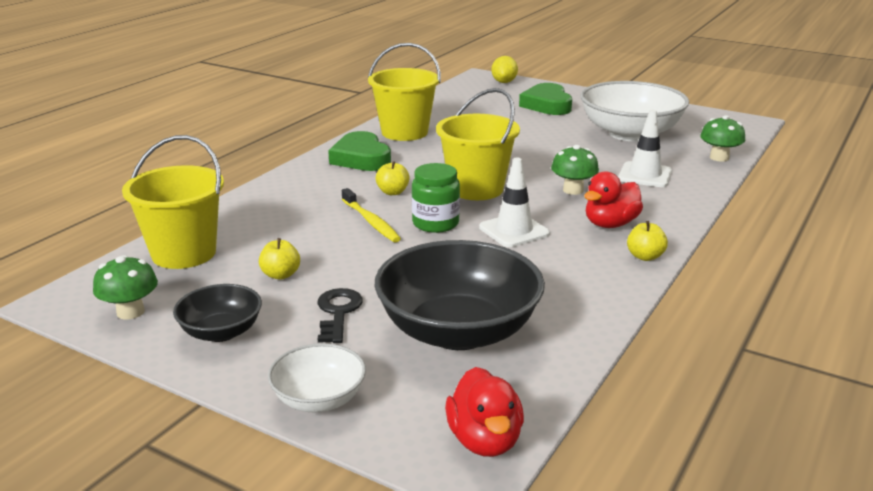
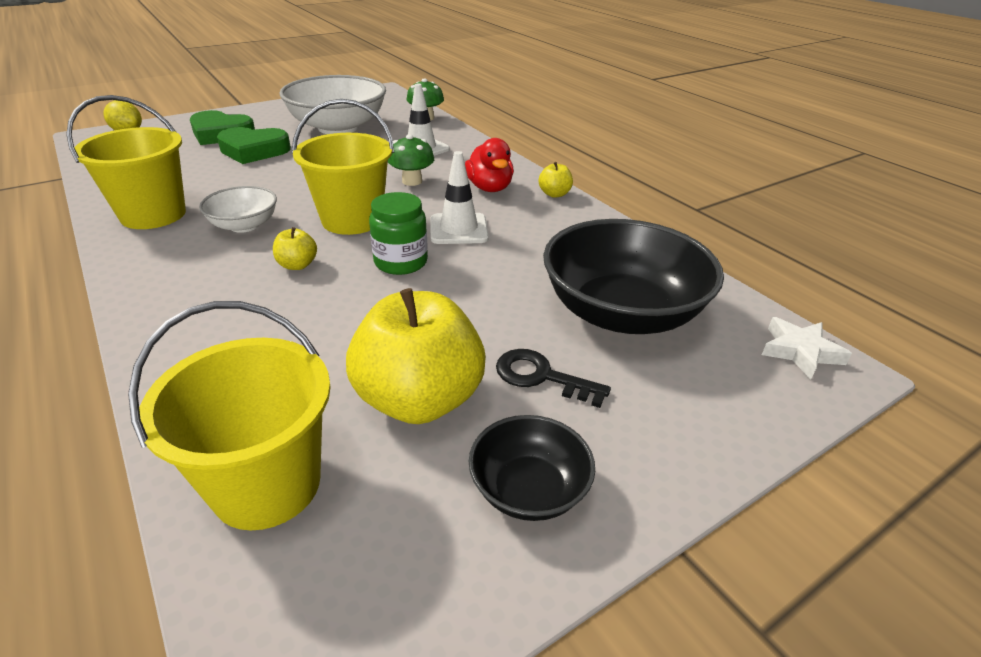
camera: 65 degrees left, 10 degrees up
green mushroom [93,255,158,320] -> none
yellow apple [259,238,300,280] -> yellow apple [346,288,486,424], size x2.32
white bowl [268,343,366,412] -> white bowl moved to [199,186,277,233]
green heart [328,131,391,171] -> green heart moved to [217,127,291,164]
yellow toothbrush [342,188,401,243] -> none
red duck [445,367,524,457] -> white star [762,317,852,379]

